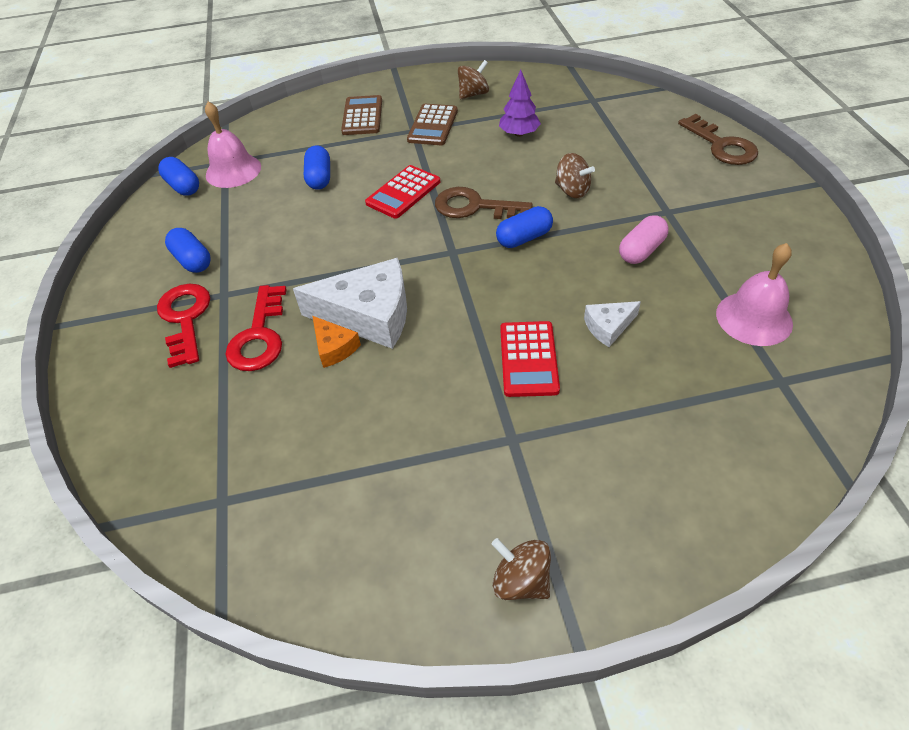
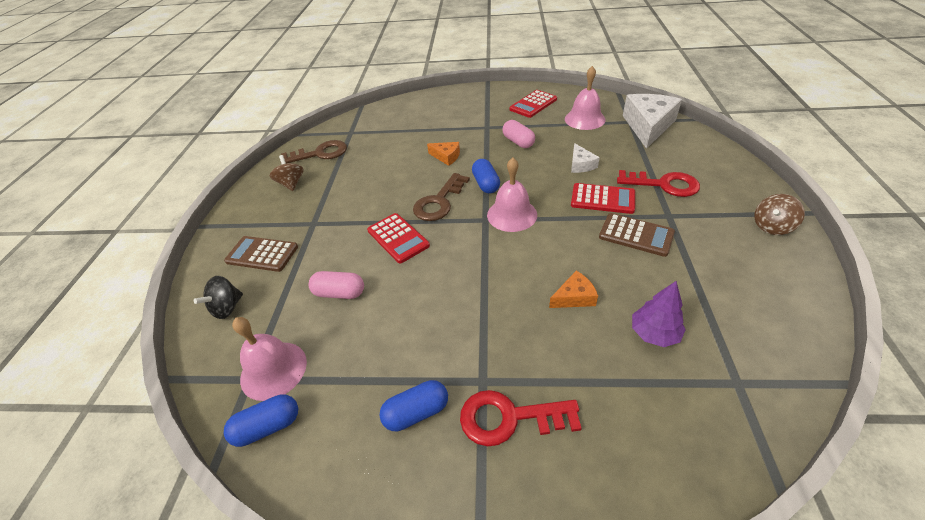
camera: 75 degrees left, 5 degrees down
red key [225,285,287,371] -> red key moved to [617,170,700,197]
white cheese [293,258,407,349] -> white cheese moved to [623,94,682,149]
blue capsule [304,145,330,190] -> pink capsule [309,271,364,299]
brown calculator [407,104,458,145] -> brown calculator moved to [599,213,675,257]
purple tree [499,70,541,137] -> purple tree moved to [632,281,686,347]
brown spinning top [555,153,595,198] -> orange cheese [427,142,460,166]
brown key [678,114,758,165] -> brown key moved to [280,140,347,163]
none -> black spinning top [194,276,243,319]
none -> pink bell [487,158,537,232]
none -> red calculator [510,90,557,118]

